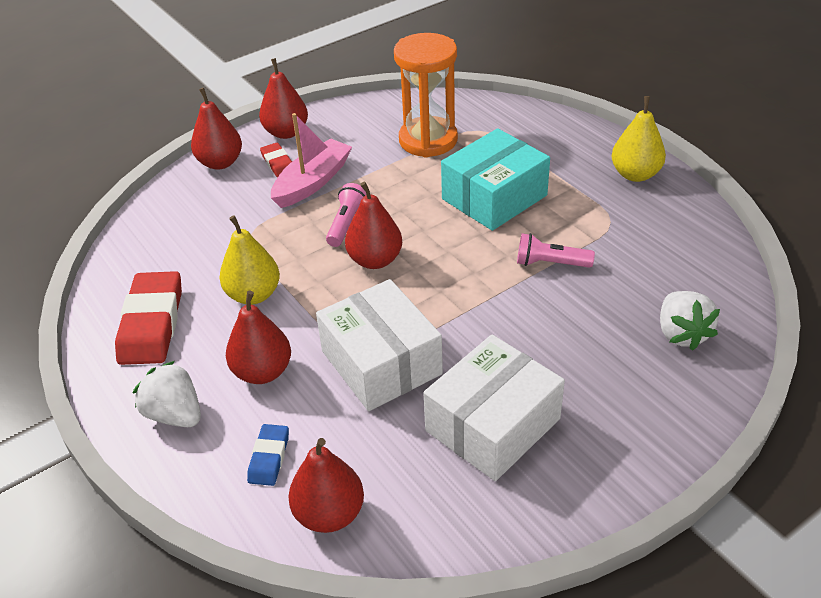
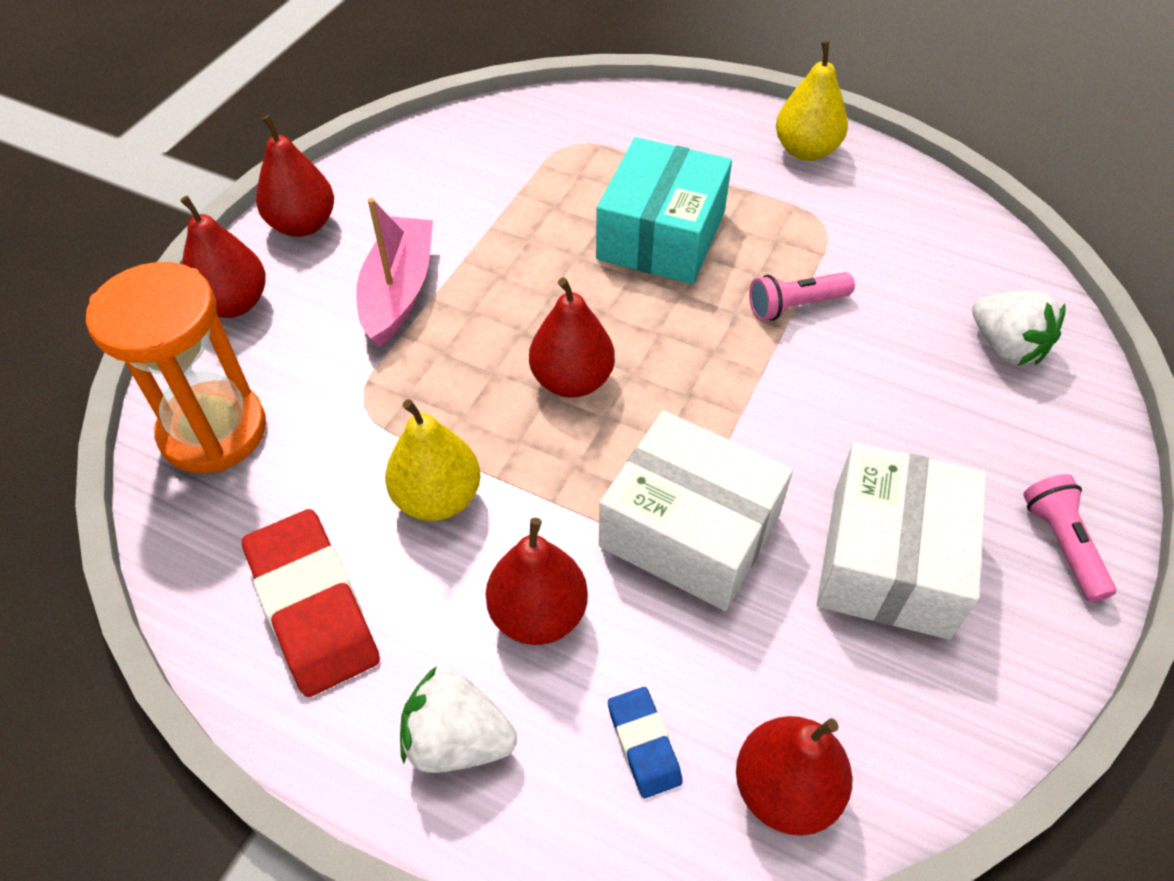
camera: 30 degrees left, 10 degrees up
red eraser [260,143,292,178] -> none
pink flashlight [326,183,366,247] -> pink flashlight moved to [1023,474,1116,602]
orange hourglass [394,33,458,157] -> orange hourglass moved to [86,262,266,473]

